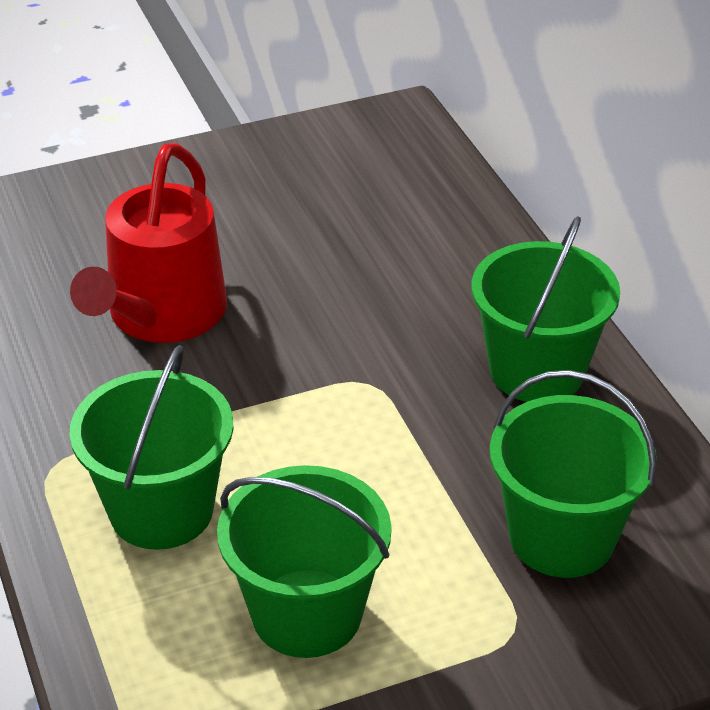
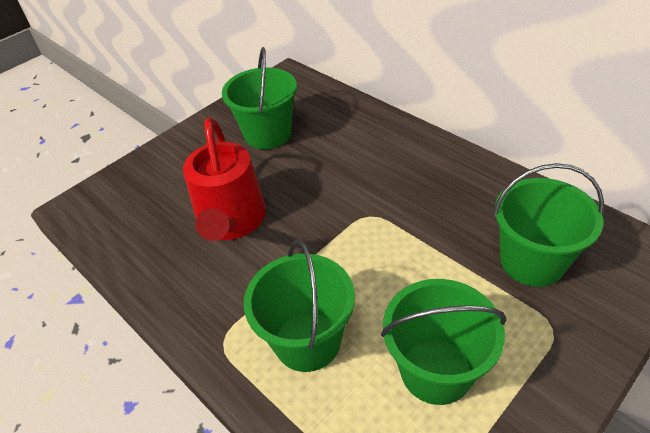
camera: 20 degrees left, 5 degrees up
green bucket [471,216,620,402] -> green bucket moved to [222,47,297,149]

